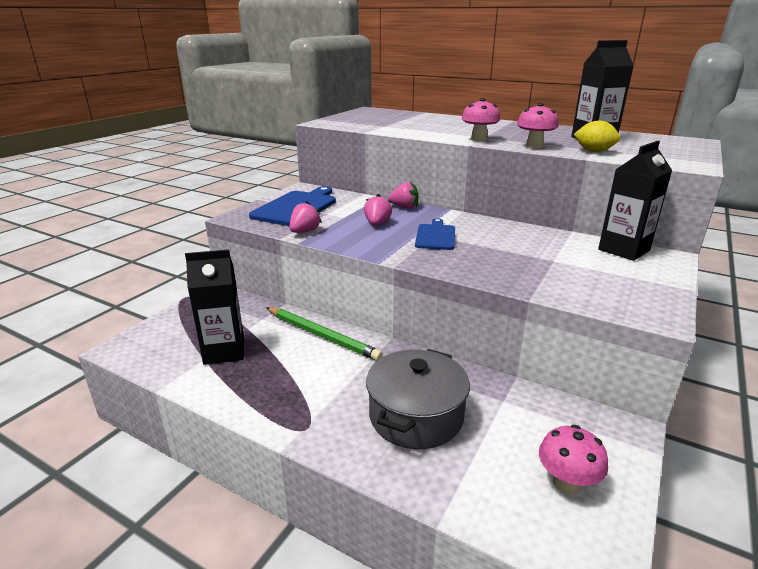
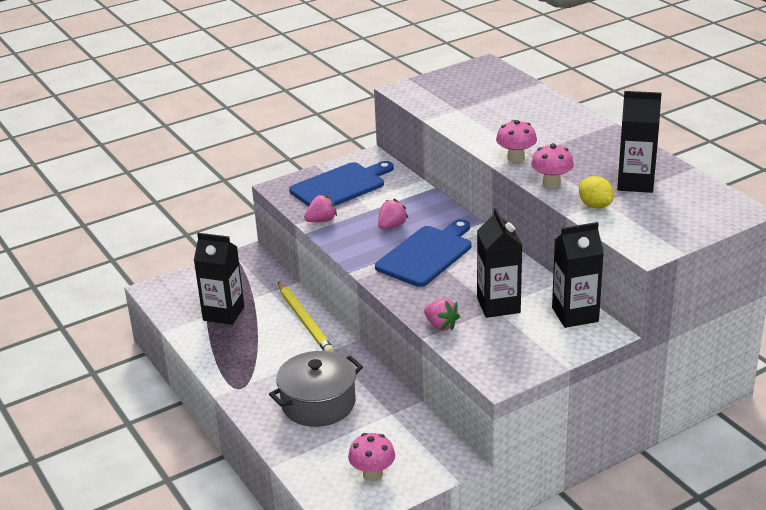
camera: 30 degrees right, 5 degrees up
green pencil [266,307,383,361] -> yellow pencil [278,282,334,352]
pink strawberry [388,181,419,209] -> pink strawberry moved to [424,299,460,330]
blue cutting board [415,218,455,250] -> blue cutting board [375,219,472,287], size x1.66
none -> black carton [477,208,522,318]

